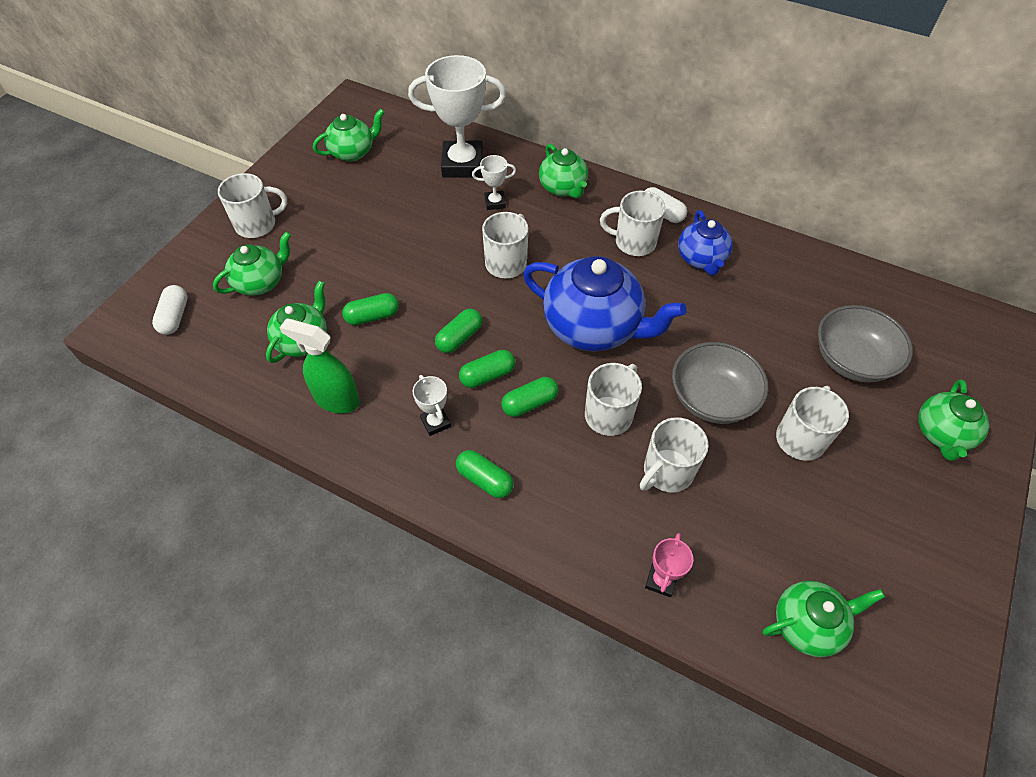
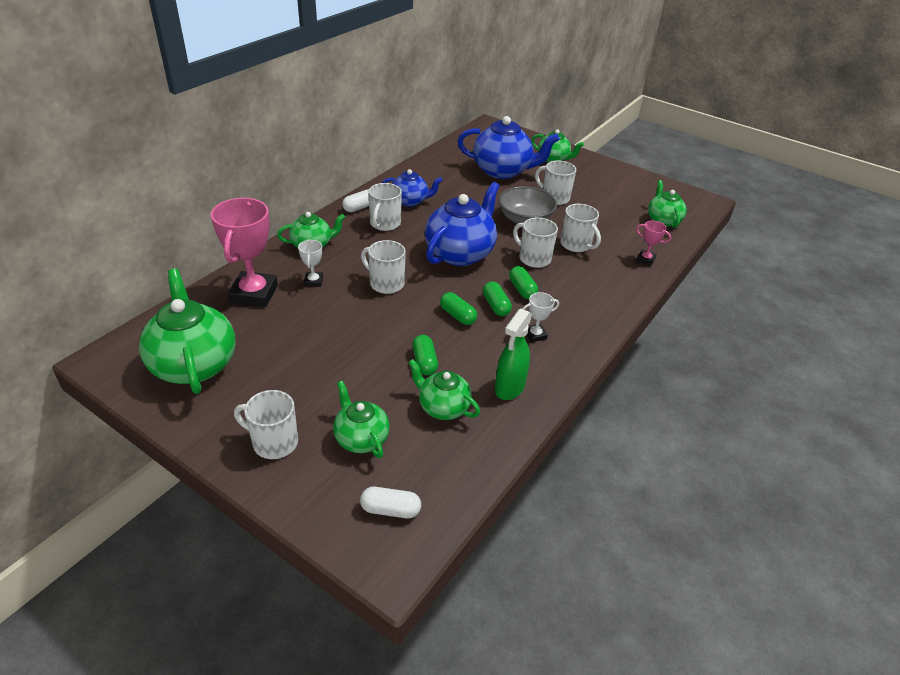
camera: 85 degrees left, 15 degrees down
white mug [218,173,287,238] -> white mug turned 60 degrees counterclockwise [234,390,298,459]
green teapot [313,109,385,162] -> green teapot [139,269,236,394], size x1.75
white trophy [408,55,506,178] -> pink trophy [211,198,278,307]
green capsule [456,450,514,498] -> none
grey bowl [818,305,913,382] -> blue teapot [458,116,559,179]

